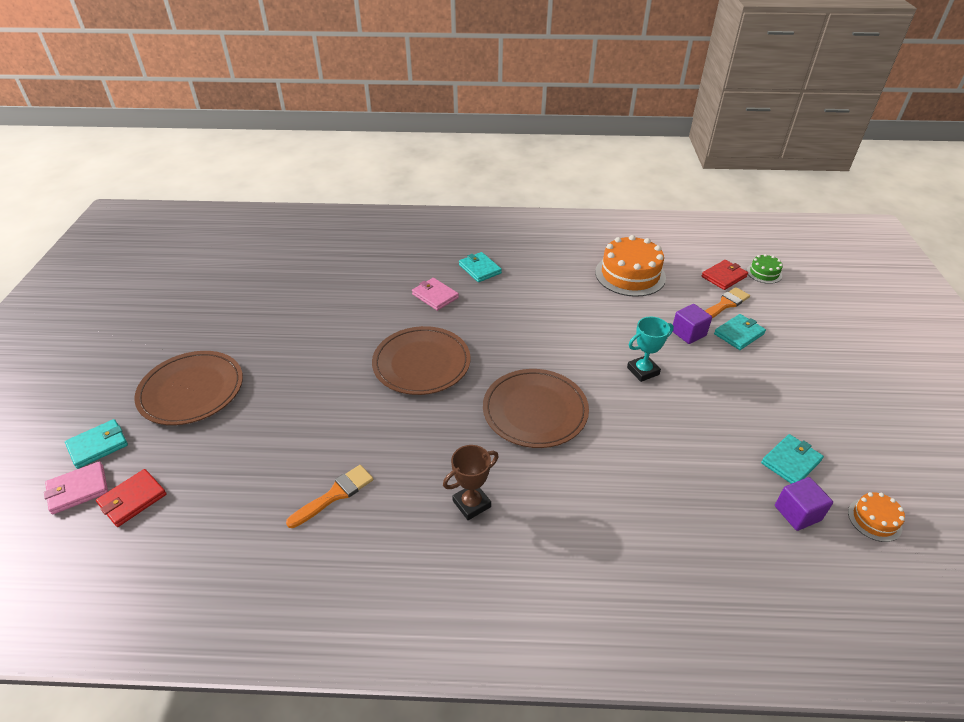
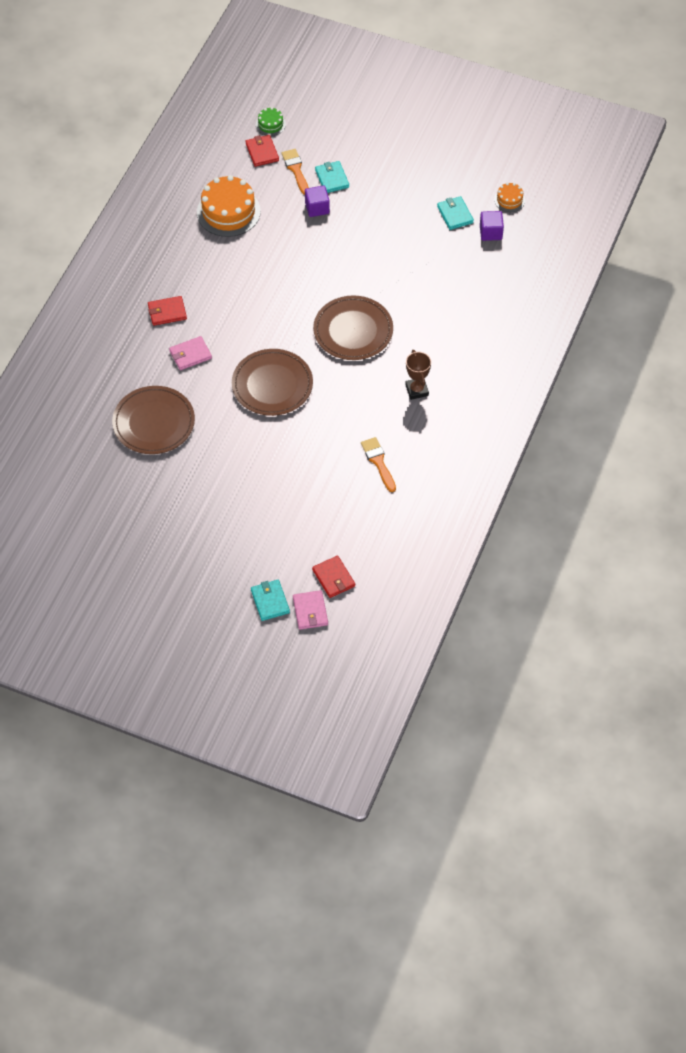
camera: 70 degrees left, 15 degrees up
brown plate [134,351,243,425] -> brown plate moved to [112,386,195,454]
turquoise wallet [459,252,502,282] -> red wallet [148,296,187,326]
turquoise trophy [627,316,674,382] -> none

